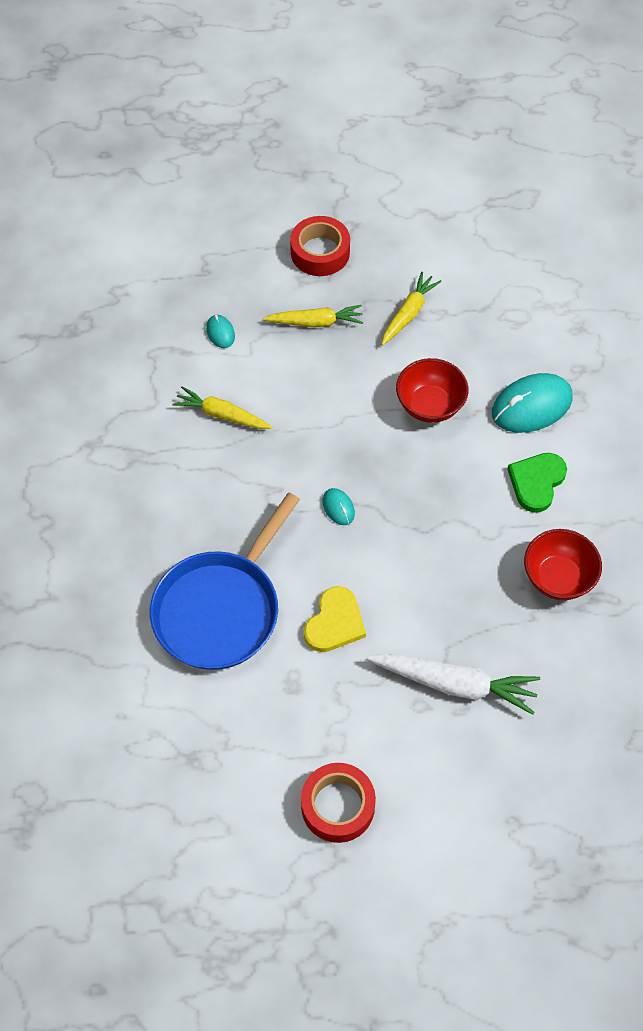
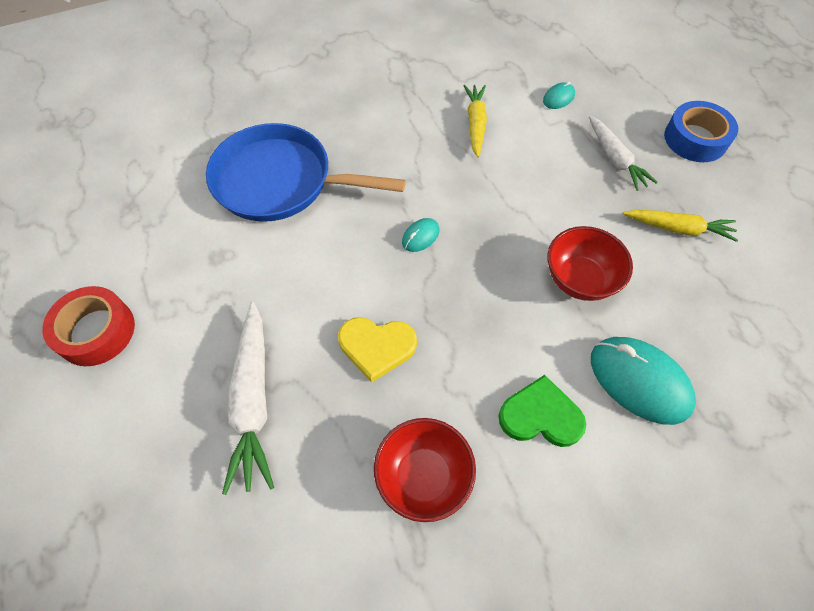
camera: 70 degrees right, 0 degrees up
yellow carrot [263,305,363,327] -> white carrot [589,116,657,191]
red tape [290,216,350,276] -> blue tape [664,101,738,162]
yellow heart [304,586,366,652] -> yellow heart moved to [338,317,417,383]

